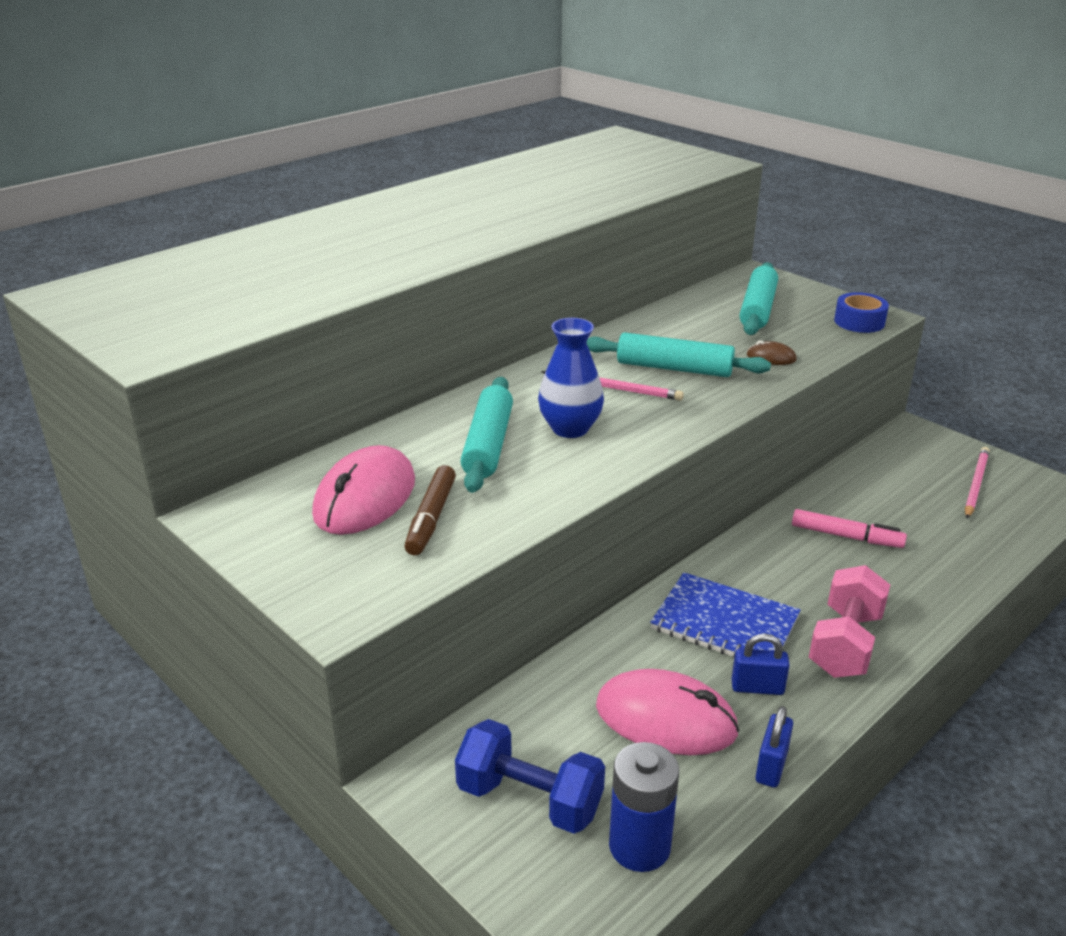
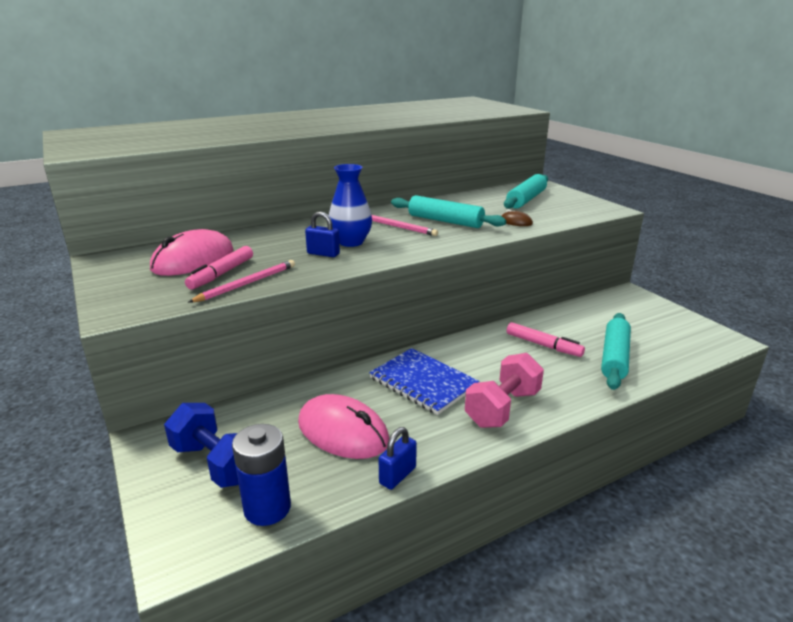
camera: 15 degrees right, 5 degrees down
brown marker [405,465,456,555] -> pink marker [185,246,253,289]
turquoise rolling pin [460,377,513,493] -> turquoise rolling pin moved to [601,313,631,390]
blue padlock [732,634,790,695] -> blue padlock moved to [305,212,340,257]
blue tape [834,292,889,333] -> none
pink pencil [965,447,990,519] -> pink pencil moved to [188,260,295,303]

